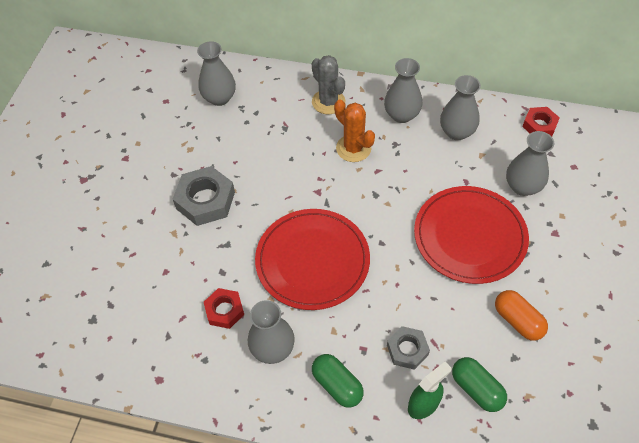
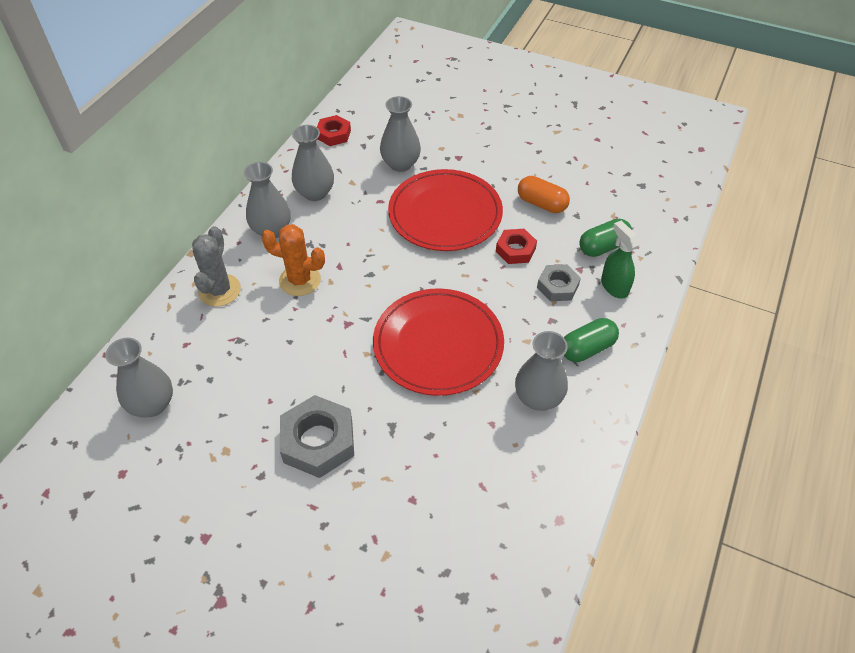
camera: 80 degrees left, 5 degrees down
red nut [204,288,244,329] -> red nut moved to [496,229,537,264]
grey cactus [312,55,345,114] -> grey cactus turned 60 degrees counterclockwise [192,226,241,307]
orange cactus [334,100,375,162] -> orange cactus turned 45 degrees clockwise [261,224,325,296]
orange capsule [495,290,548,341] -> orange capsule turned 60 degrees clockwise [518,176,570,213]

